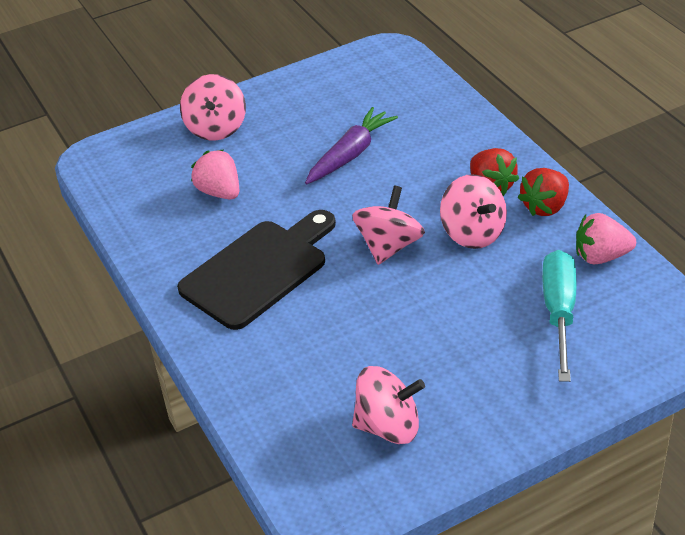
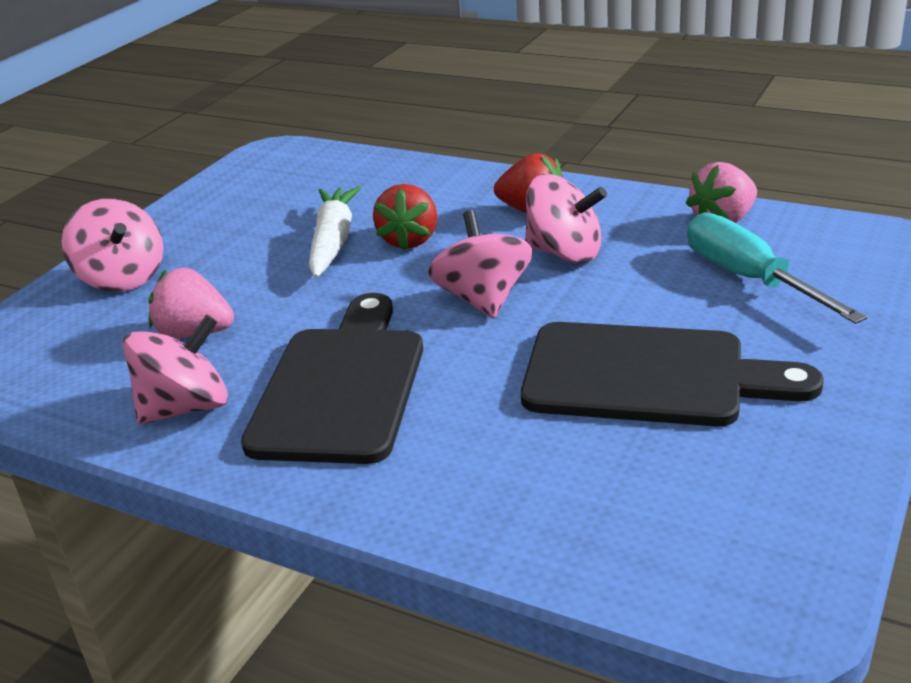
camera: 35 degrees left, 10 degrees down
purple carrot [305,107,398,184] -> white carrot [309,186,361,278]
pink spinning top [352,366,425,444] -> pink spinning top moved to [123,315,228,425]
red strawberry [518,168,569,216] -> red strawberry moved to [373,184,437,251]
none -> black cutting board [521,322,824,426]

